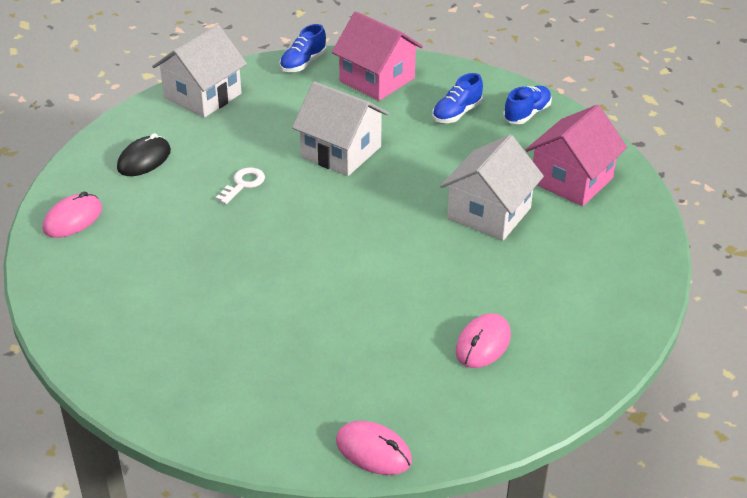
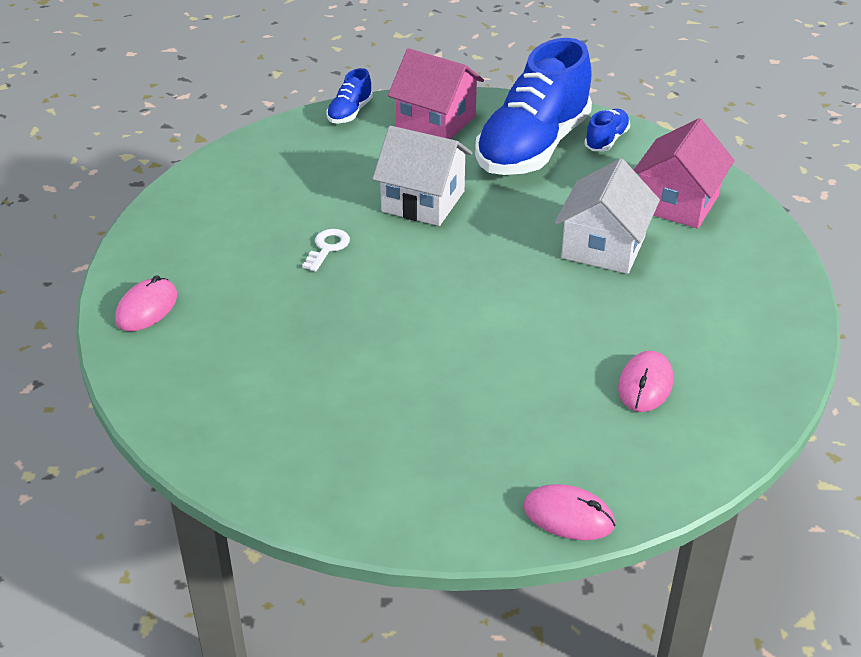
camera: 10 degrees left, 0 degrees up
black mouse [117,133,171,176] -> none
white house [152,25,247,118] -> none
blue shoe [432,73,483,123] -> blue shoe [475,38,592,175], size x2.40

